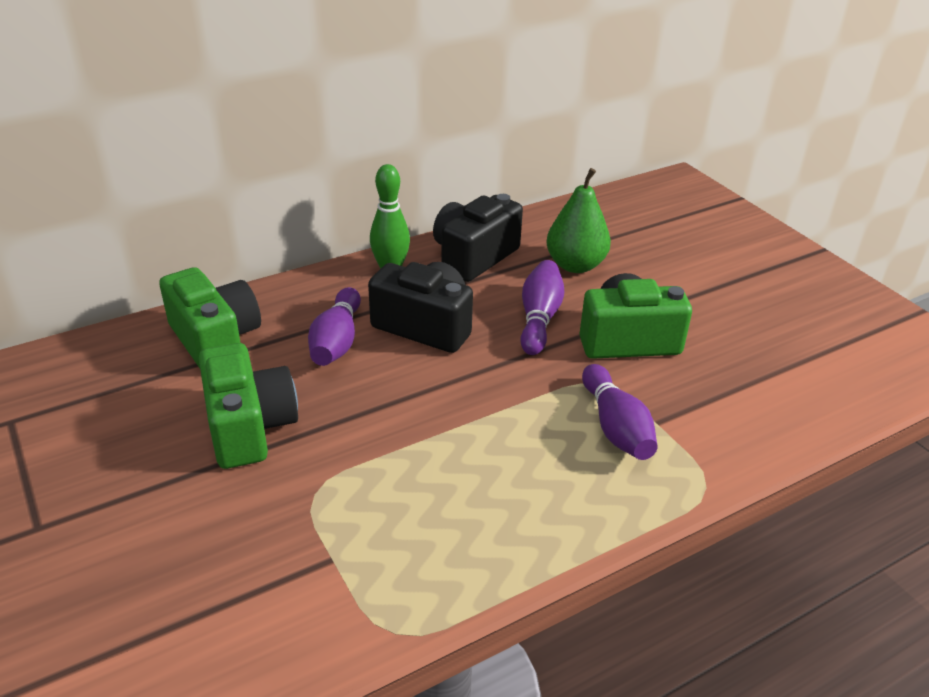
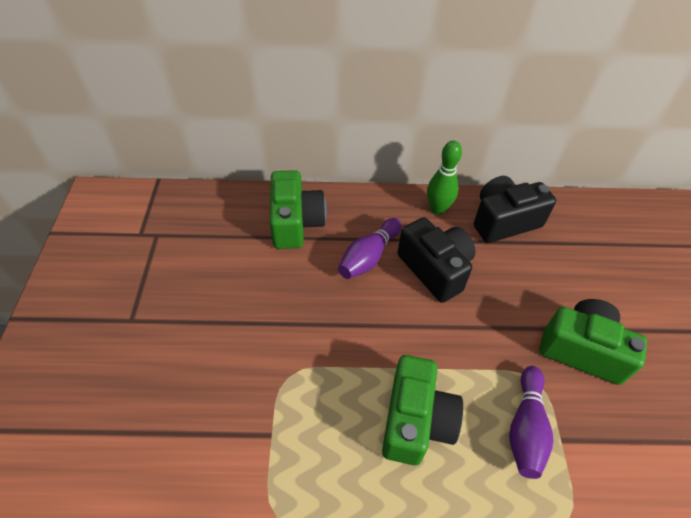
camera: 30 degrees right, 15 degrees up
green camera [199,343,298,469] -> green camera moved to [382,355,463,465]
purple bowling pin [520,260,564,355] -> none
green pear [546,168,611,273] -> none

